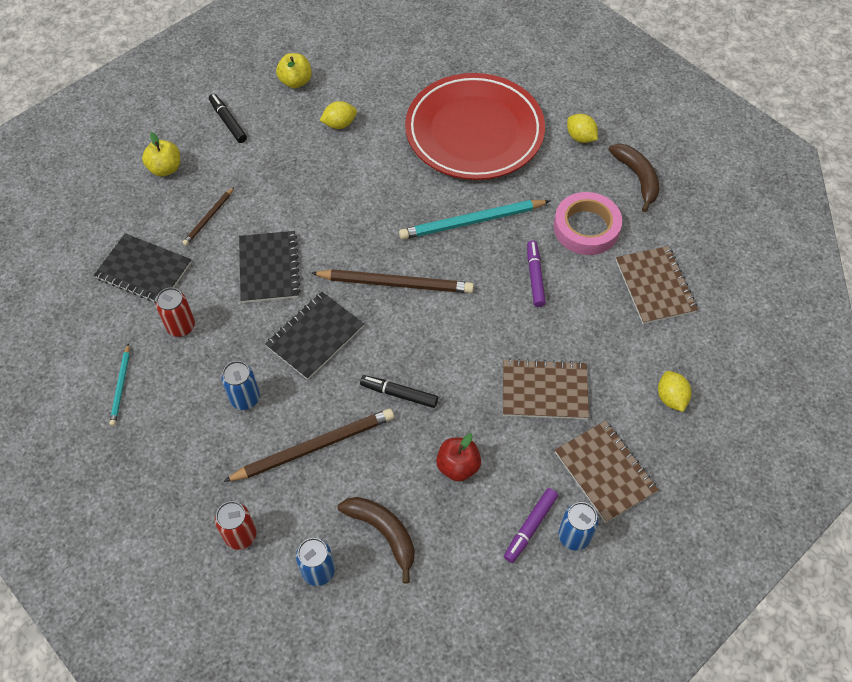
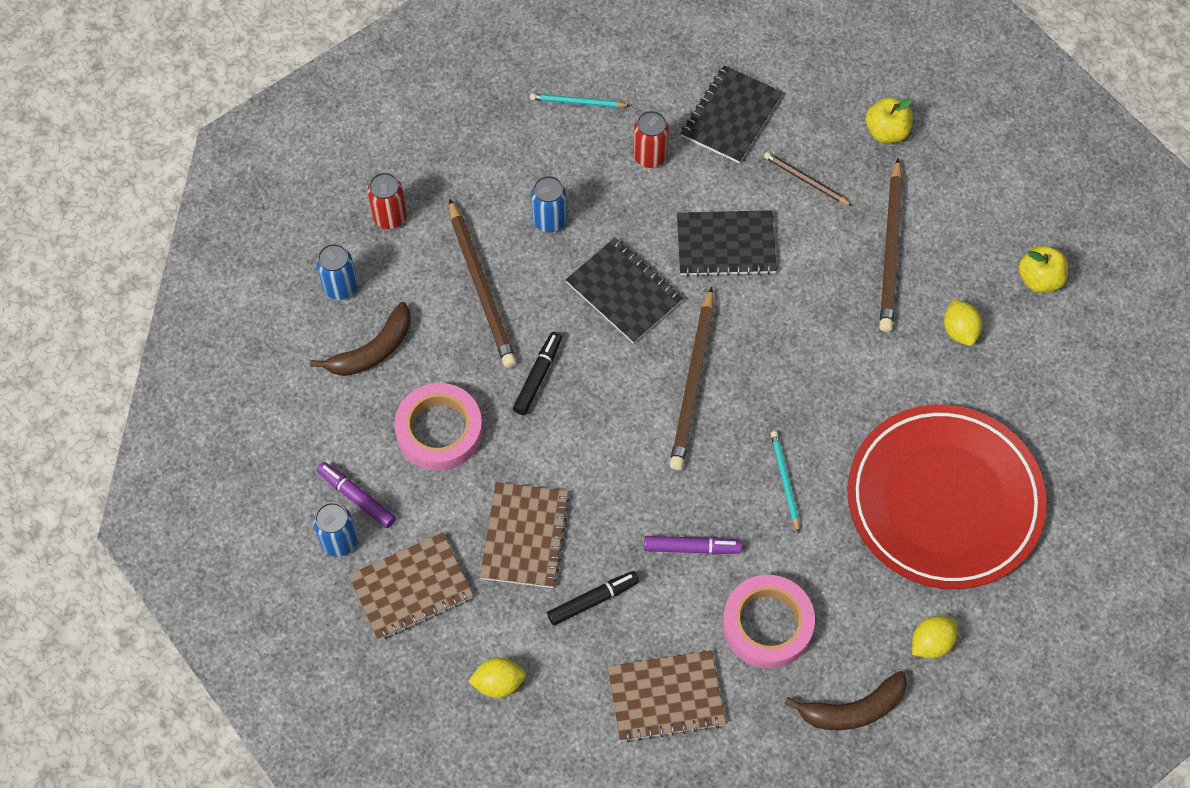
camera: 95 degrees right, 5 degrees up
black marker [209,94,247,143] -> black marker moved to [547,571,640,626]
turquoise pencil [399,200,550,240] -> turquoise pencil [771,431,800,533], size x0.53
red apple [436,434,481,482] -> pink tape [394,383,483,471]
none -> brown pencil [880,158,903,332]

